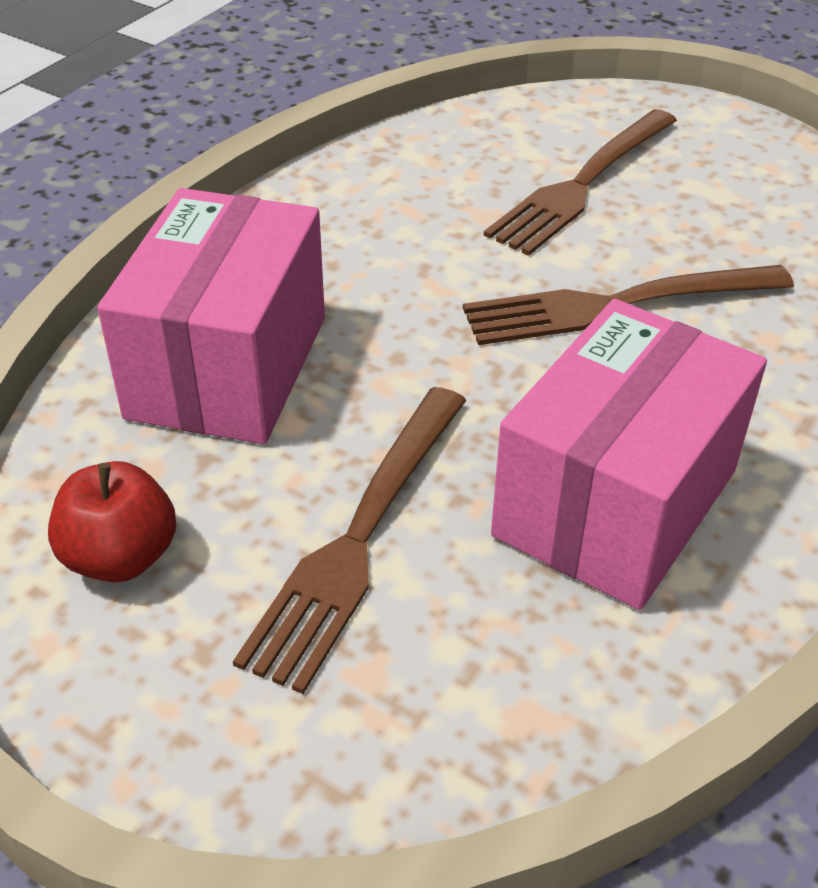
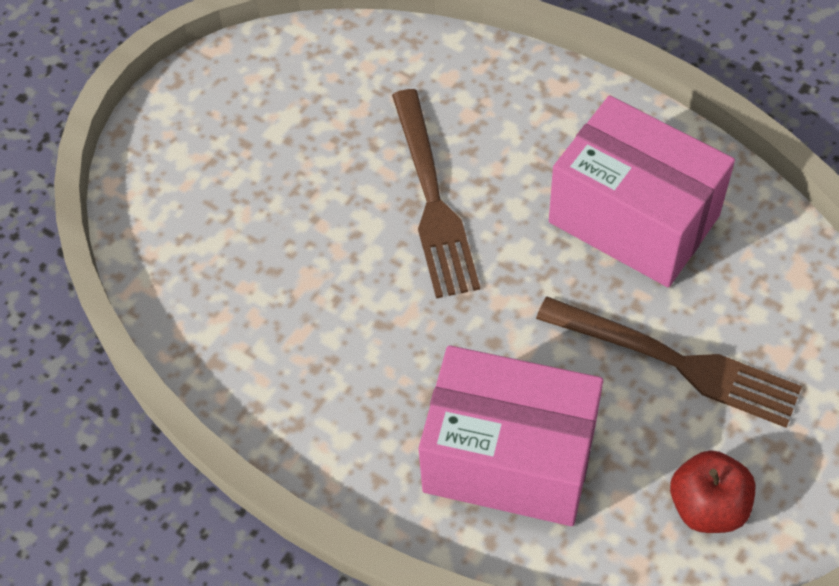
camera: 85 degrees left, 15 degrees up
brown fork [483,109,677,256] -> none

